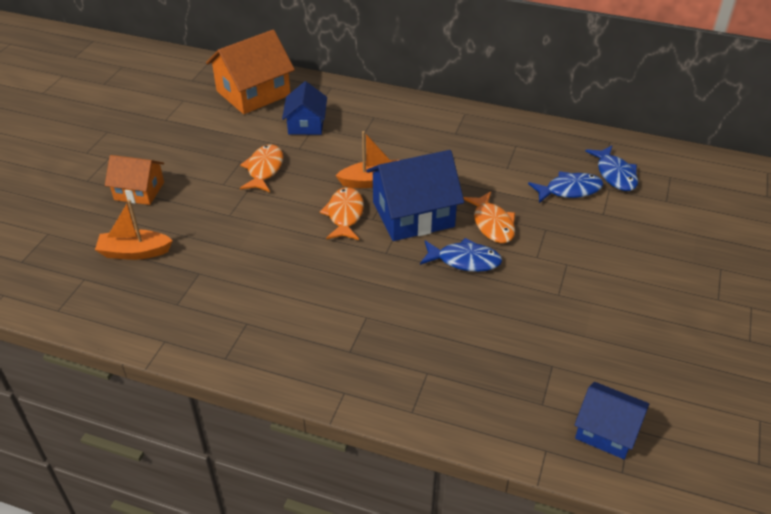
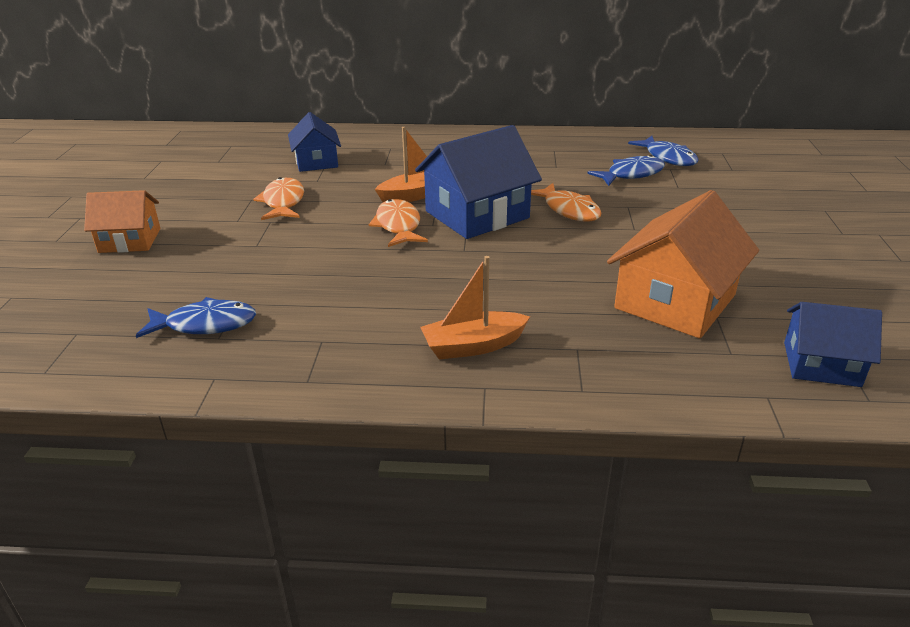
camera: 15 degrees left, 10 degrees down
orange boat [95,200,173,260] -> orange boat moved to [420,256,530,359]
orange house [206,30,295,114] -> orange house moved to [607,190,759,338]
blue fish [420,238,502,272] -> blue fish moved to [136,297,256,338]

